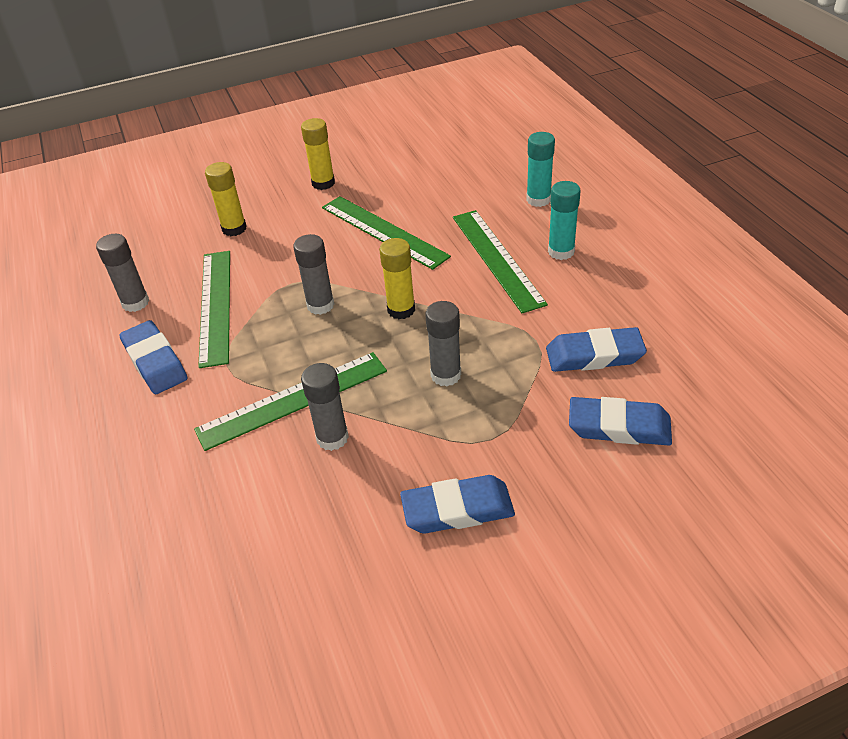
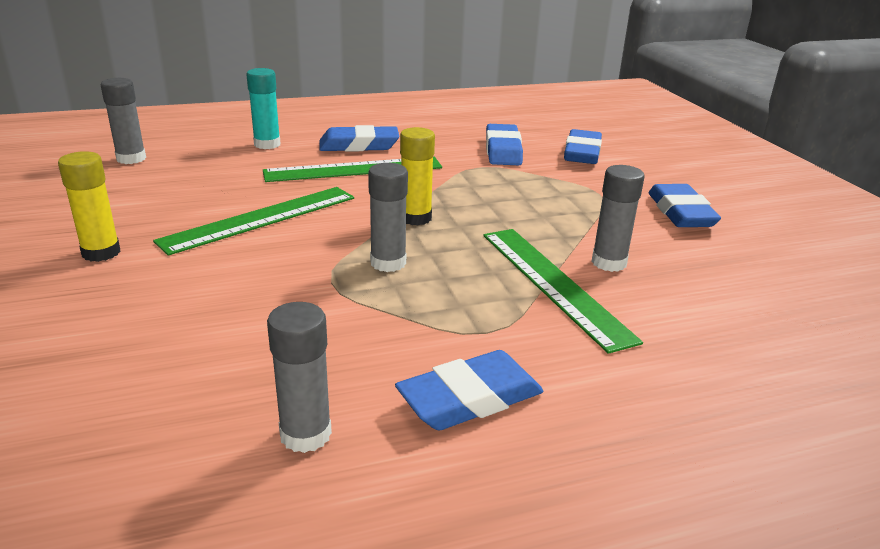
camera: 90 degrees left, 15 degrees down
green ruler [198,251,230,368] -> none
yellow glue stick [205,162,247,236] -> none
grey glue stick [425,301,461,386] -> grey glue stick moved to [101,78,146,164]
turquoise glue stick [548,181,581,260] -> blue eraser [319,125,399,152]

